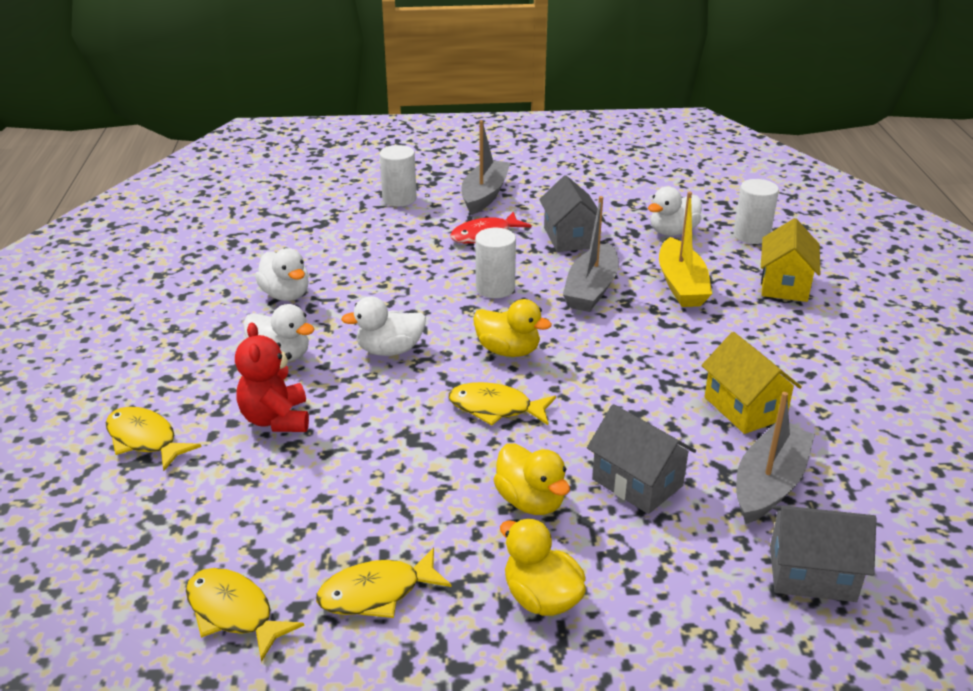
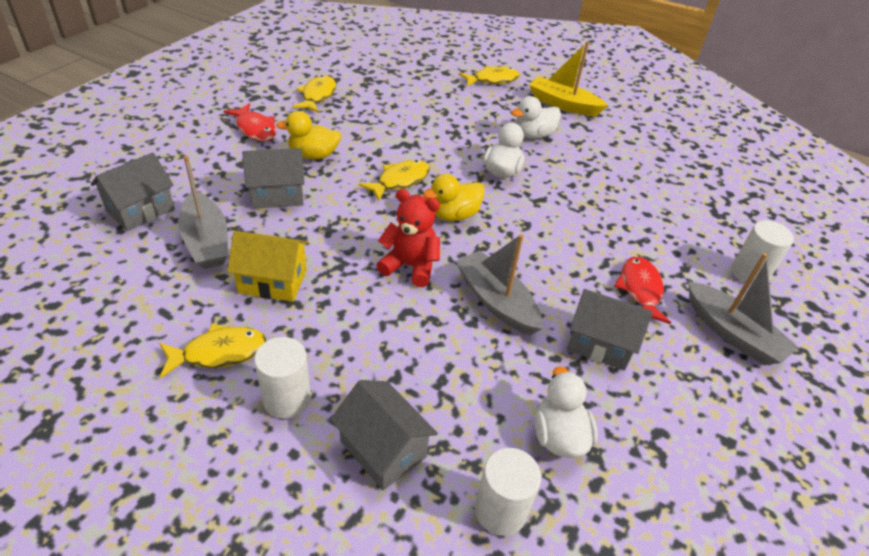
camera: 120 degrees right, 10 degrees up
yellow fish [186,568,304,662] -> yellow fish moved to [159,324,267,379]
red teddy bear [235,322,309,432] -> red teddy bear moved to [377,189,440,287]
white duck [255,248,309,301] -> none
white cylinder [475,228,516,298] -> white cylinder moved to [254,337,311,419]
yellow duck [500,518,586,616] -> red fish [223,103,277,141]
yellow boat [659,192,712,307] -> yellow boat moved to [529,41,608,116]
yellow house [761,218,820,302] -> grey house [330,380,438,490]

